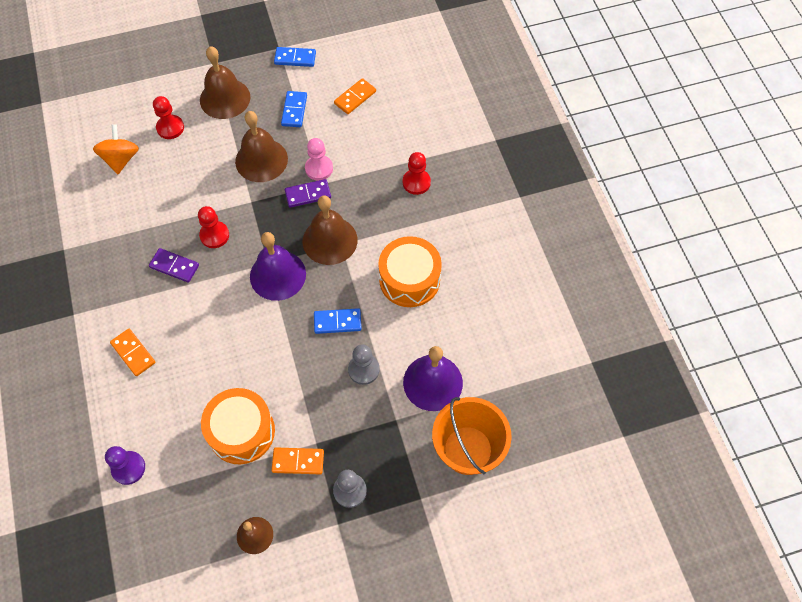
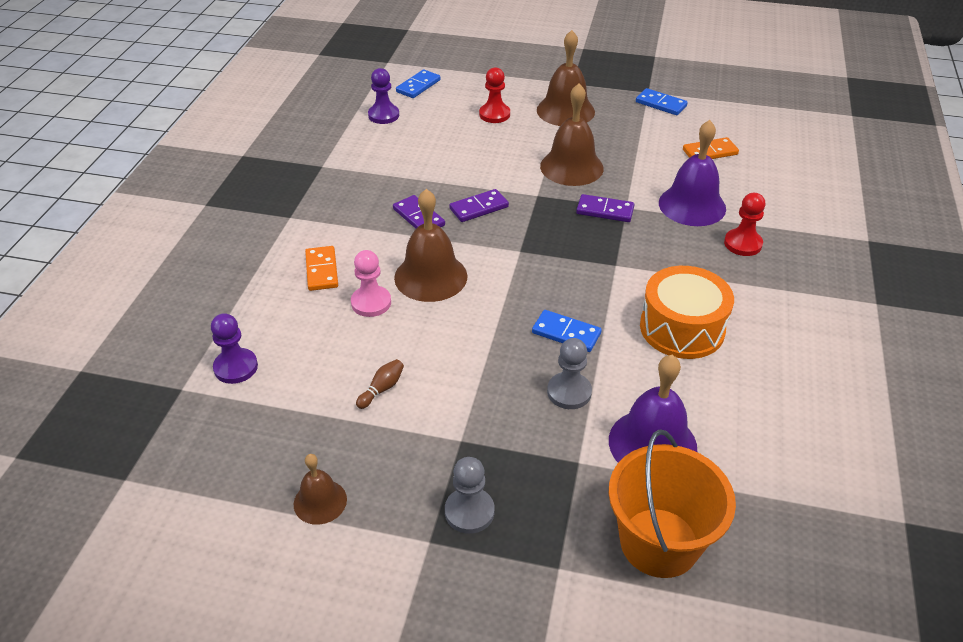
camera: 30 degrees right, 20 degrees down
orange spinning top [93,125,139,174] -> none
red pawn [198,206,229,248] -> purple domino [449,189,509,222]
orange drum [201,388,275,464] -> brown bowling pin [356,359,404,409]
purple bell [250,232,306,301] -> purple bell moved to [659,120,726,226]
orange domino [272,447,324,474] -> none
blue domino [281,91,307,127] -> blue domino moved to [396,70,440,98]
brown bell [303,195,358,265] -> brown bell moved to [394,189,467,302]
pink pawn [305,138,333,181] -> pink pawn moved to [351,250,391,317]
none -> purple pawn [368,68,399,124]

